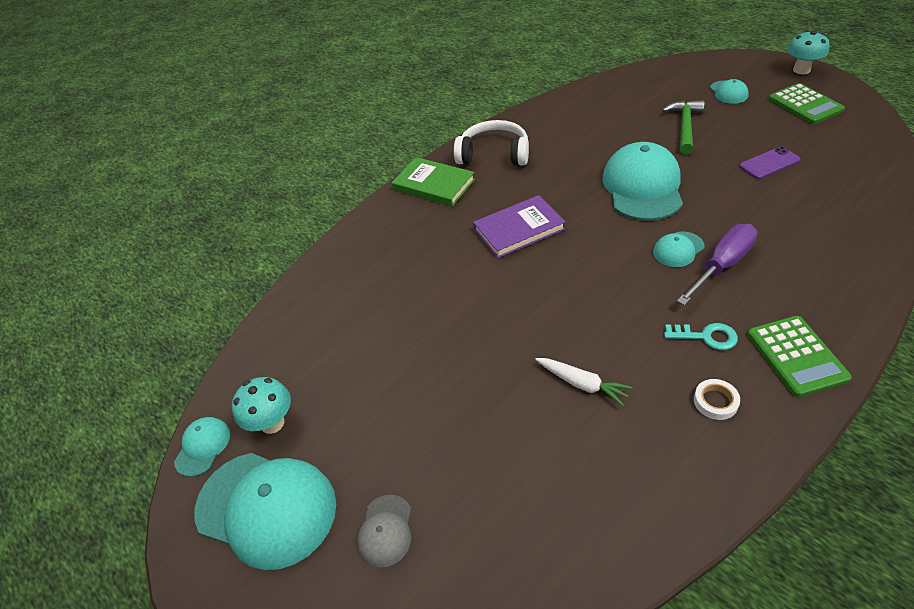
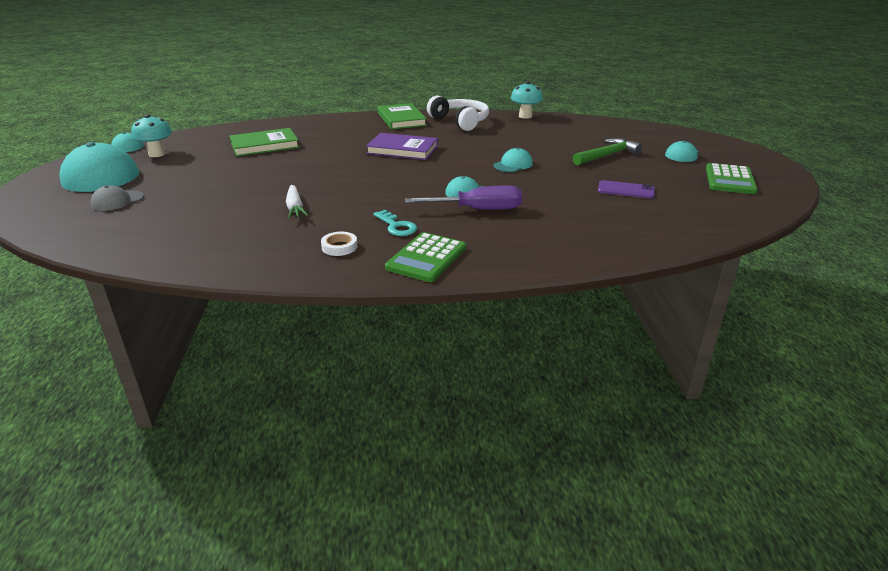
camera: 35 degrees right, 15 degrees down
turquoise cap [603,142,683,220] -> turquoise cap [494,148,533,172], size x0.47
turquoise mushroom [787,30,830,74] -> turquoise mushroom moved to [511,81,543,119]
none -> green book [230,128,299,156]

